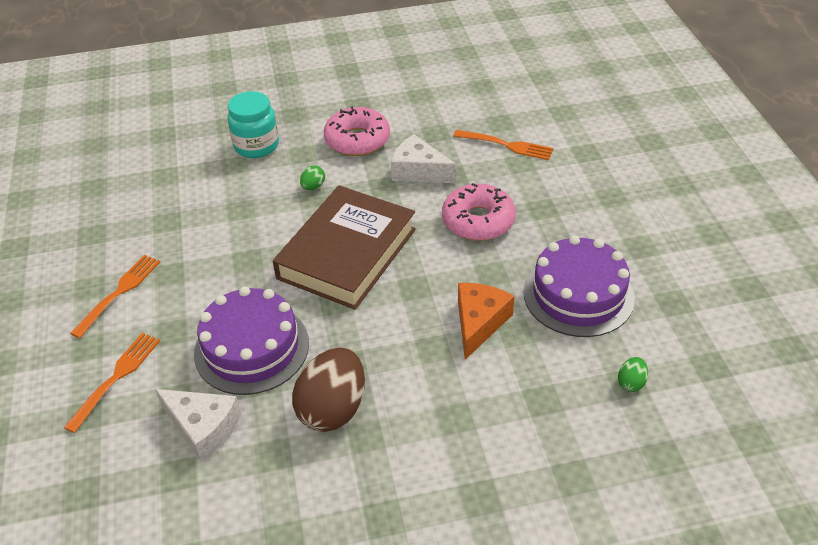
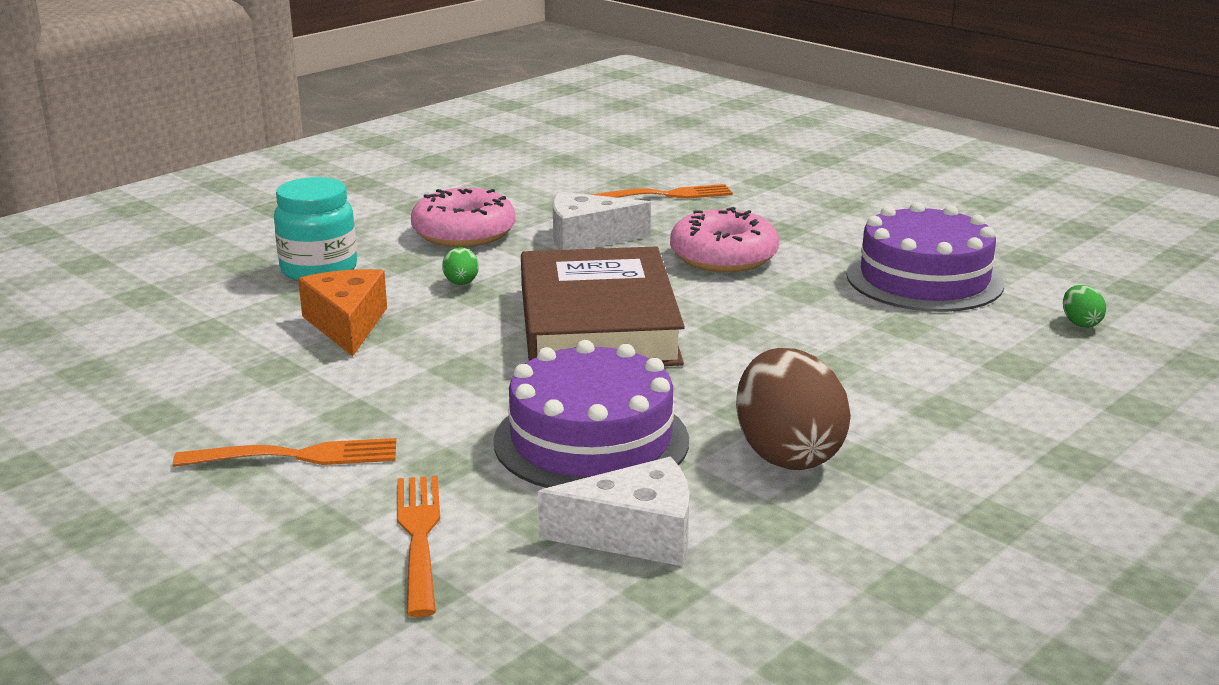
camera: 35 degrees left, 20 degrees down
orange fork [70,255,160,338] -> orange fork turned 90 degrees clockwise [173,438,396,467]
orange cheese [458,283,515,360] -> orange cheese moved to [298,269,387,356]

